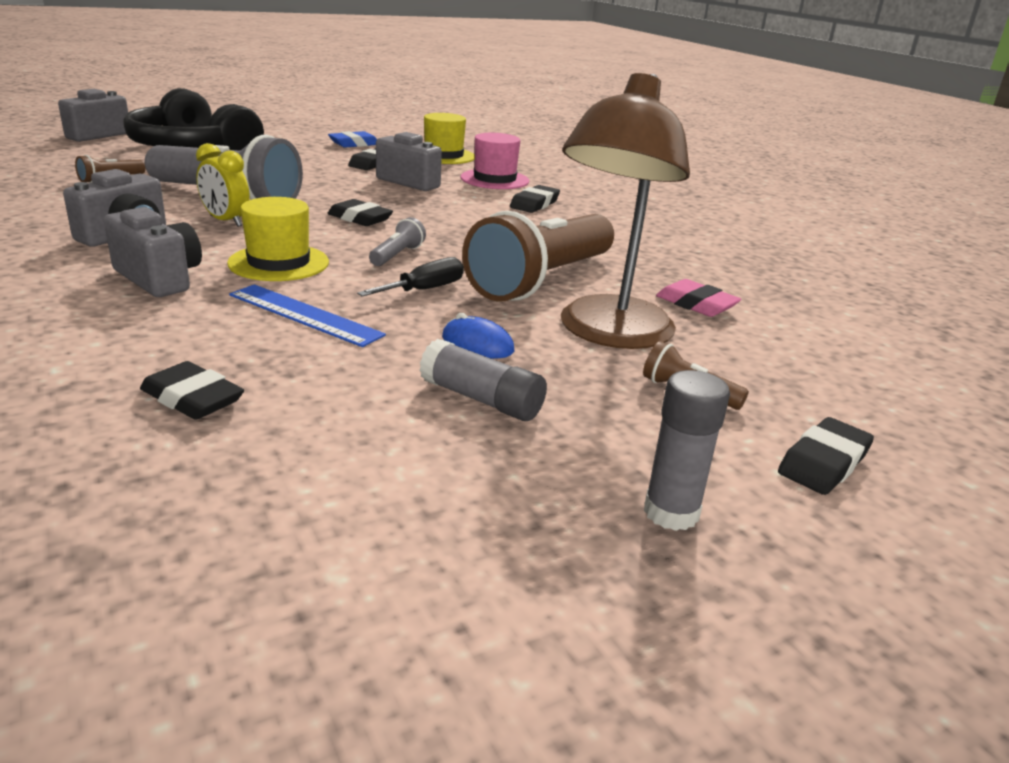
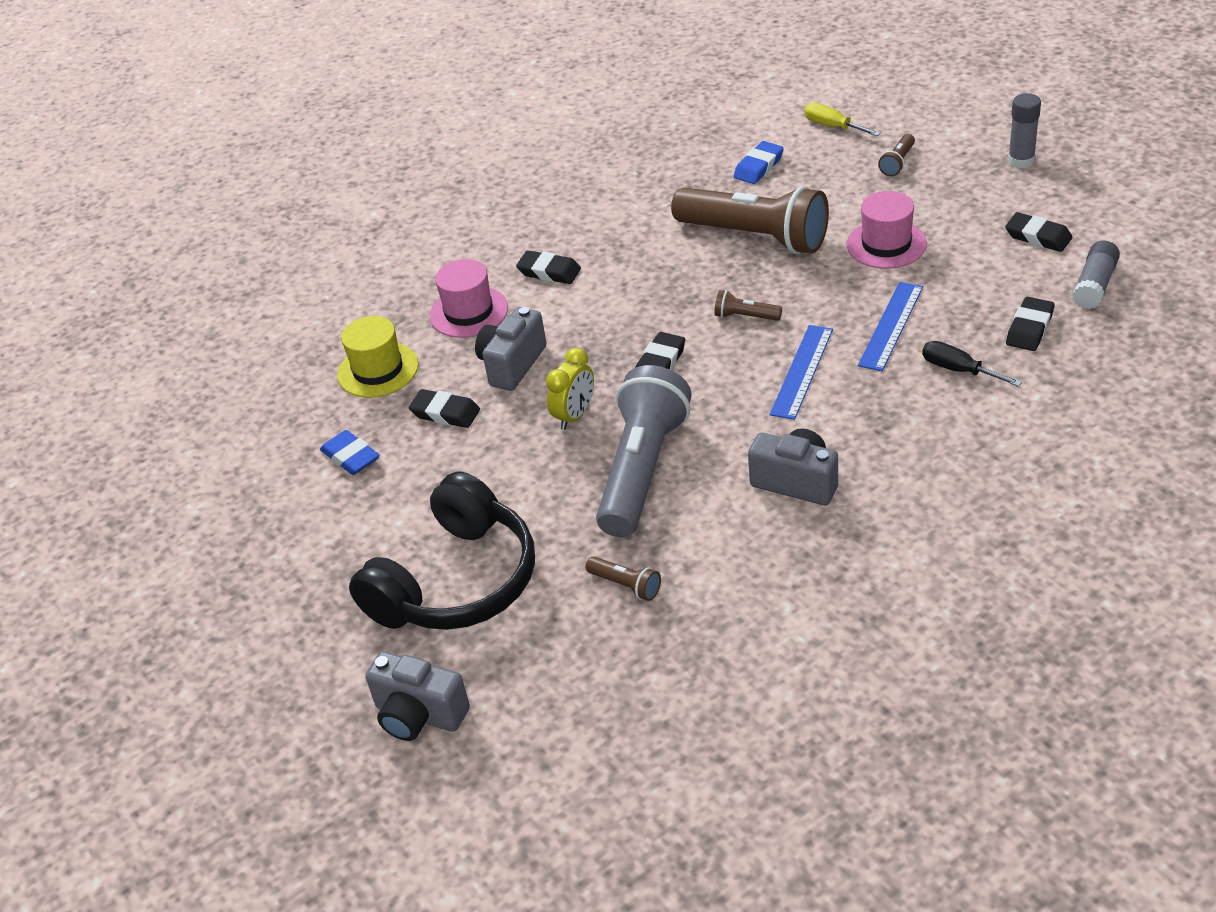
camera: 90 degrees left, 15 degrees up
grey camera [104,207,202,297] -> none
yellow clock [196,143,250,227] -> yellow clock moved to [546,348,594,430]
yellow hat [227,197,329,281] -> blue ruler [770,325,833,420]
black screwdriver [357,257,464,297] -> black screwdriver moved to [922,341,1022,387]
grey flashlight [369,217,426,266] -> brown flashlight [714,290,782,321]
grey glue stick [419,339,547,421] -> grey glue stick moved to [1073,240,1120,310]
blue mouse [442,313,515,358] -> pink hat [847,191,927,269]
brown lamp [561,73,690,349] -> none
pink eraser [656,279,741,317] -> blue eraser [734,141,784,184]
black eraser [778,417,874,495] -> black eraser moved to [1005,212,1072,252]
none -> yellow screwdriver [804,103,881,136]

